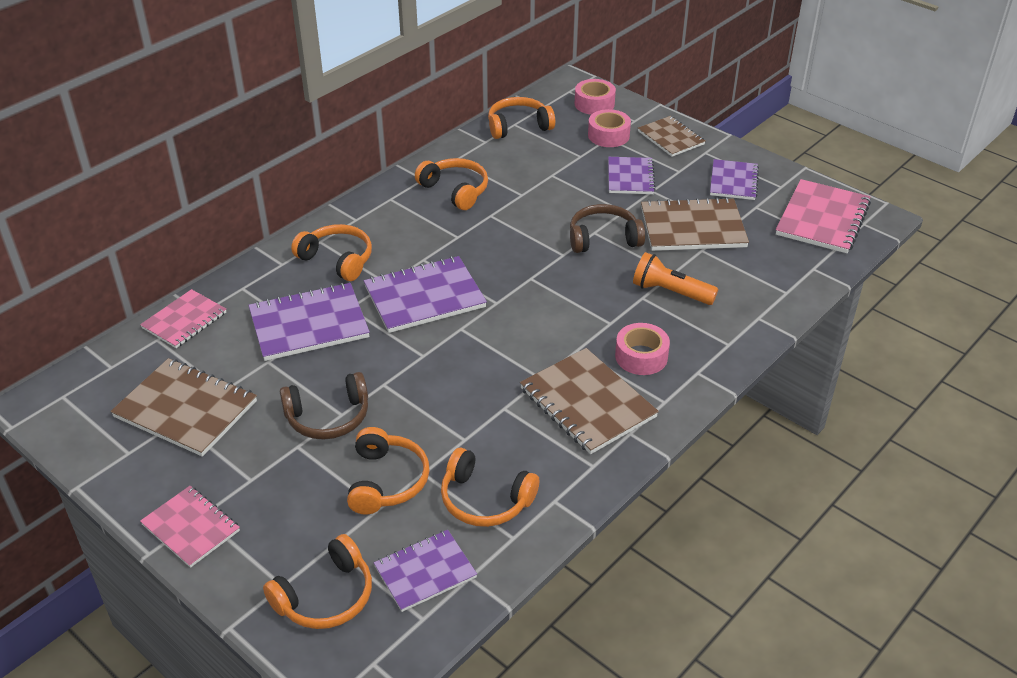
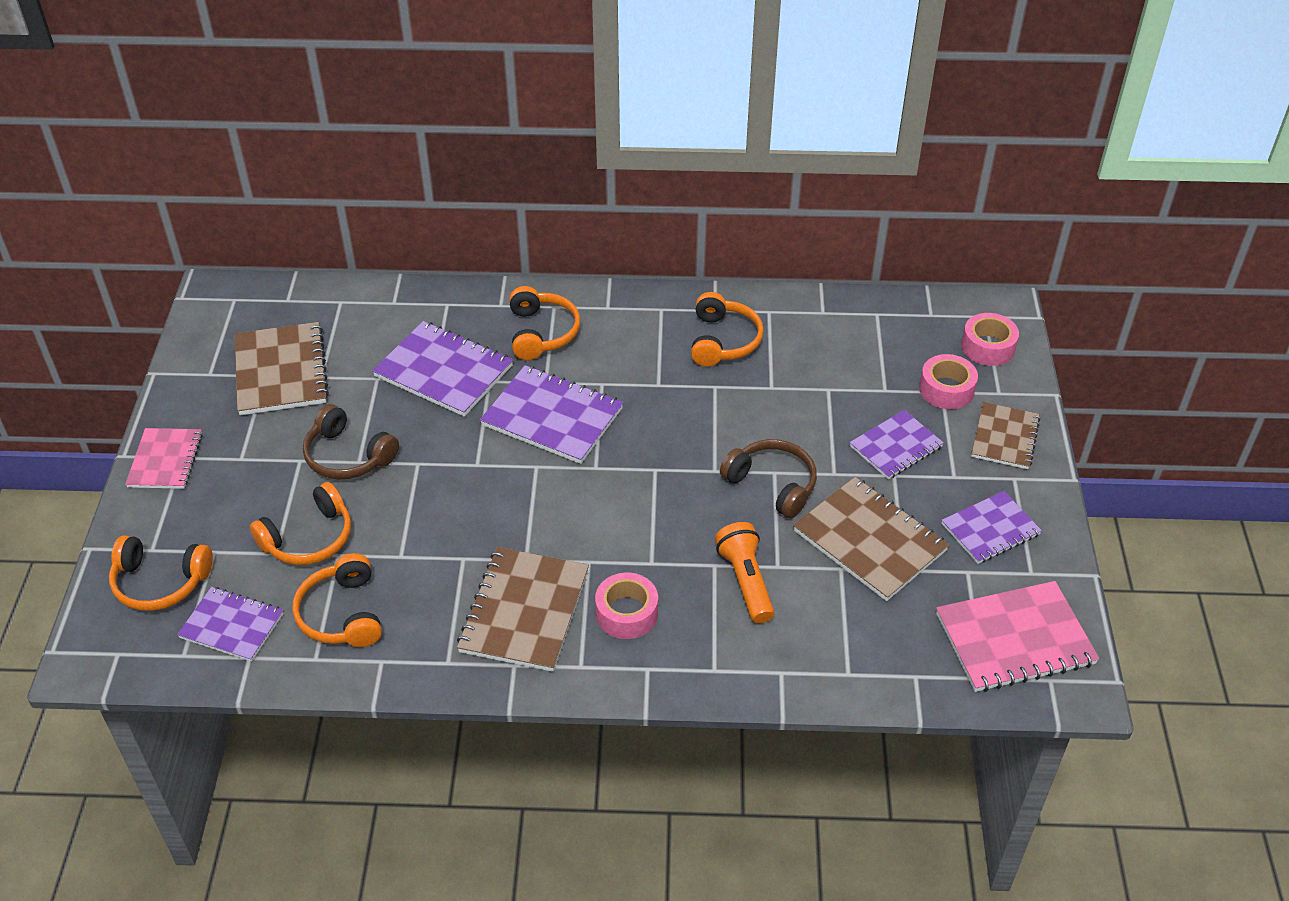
camera: 50 degrees right, 5 degrees up
pink notebook [140,289,226,348] -> none
orange headphones [488,97,555,139] -> none

